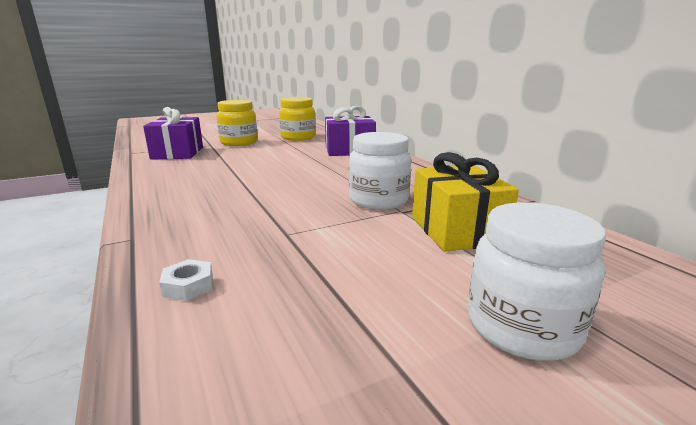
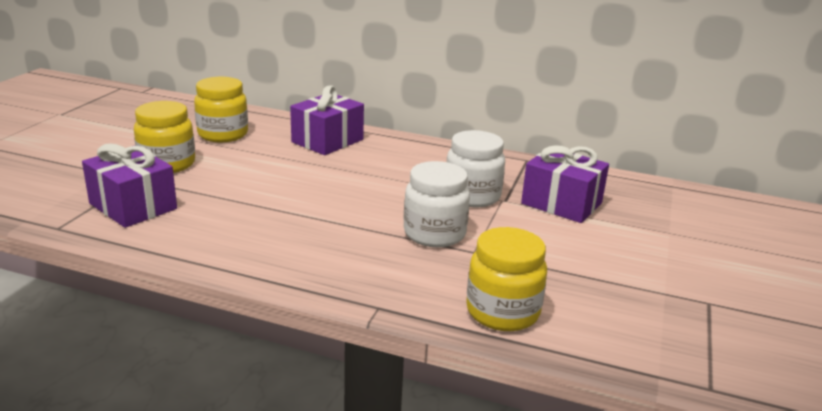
camera: 45 degrees left, 5 degrees up
white nut [159,259,213,301] -> yellow jar [466,227,547,331]
yellow gift [412,152,519,252] -> purple gift [521,145,609,223]
white jar [468,202,606,361] -> white jar moved to [403,161,470,247]

